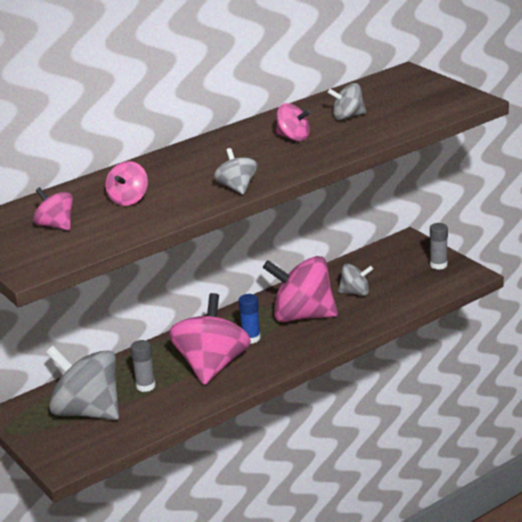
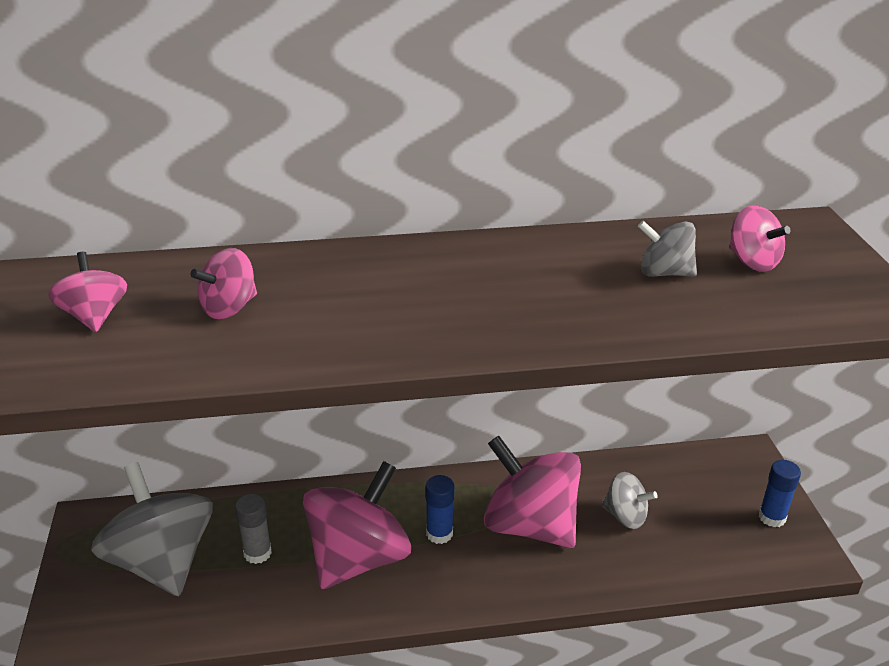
camera: 25 degrees right, 5 degrees up
grey spinning top [214,148,258,195] -> none
pink spinning top [276,103,311,141] -> pink spinning top moved to [729,205,791,272]
grey glue stick [430,223,448,270] -> blue glue stick [759,460,801,528]

